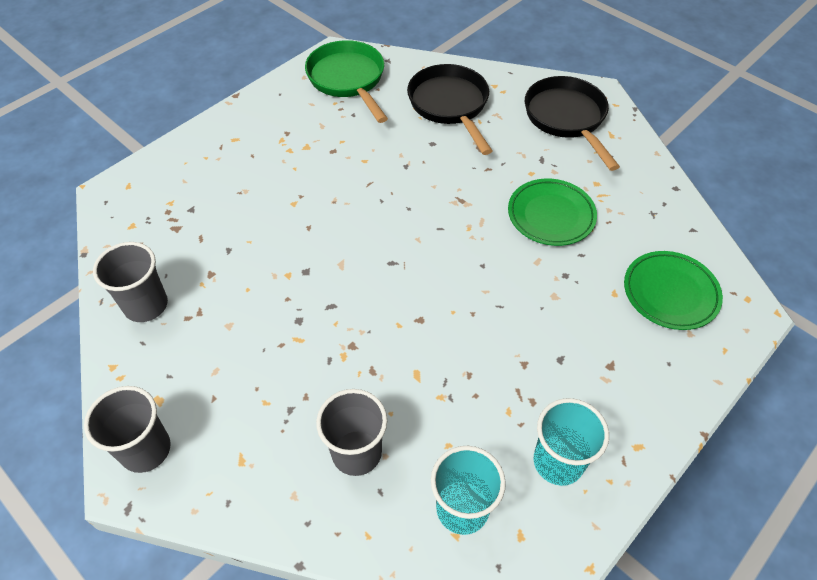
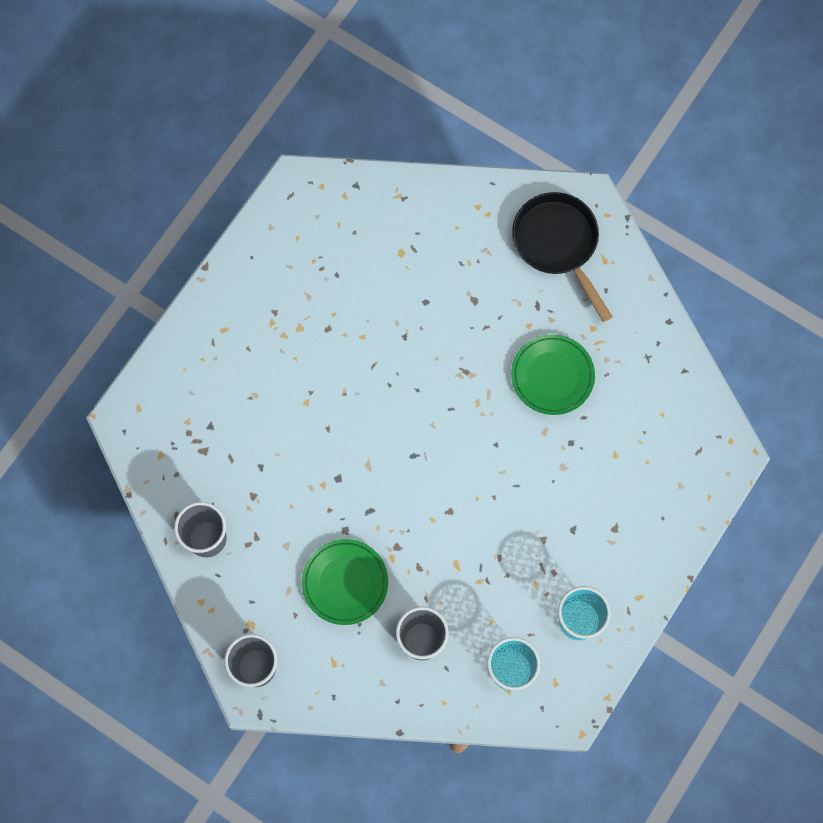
camera: 10 degrees left, 20 degrees up
green pan [305,40,388,123] -> none
black pan [407,64,492,155] -> none
green plate [624,251,723,330] -> green plate moved to [302,539,388,625]

